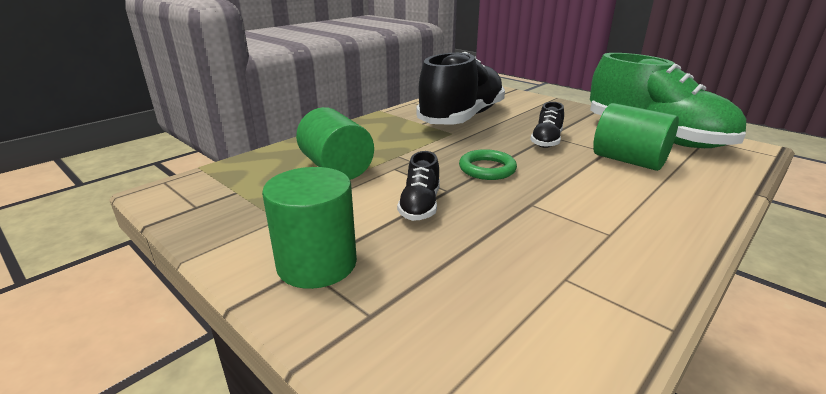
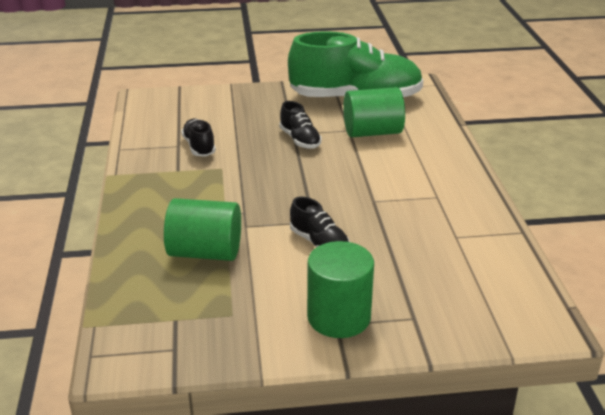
camera: 50 degrees left, 5 degrees up
black shoe [416,52,505,125] -> black shoe [181,119,216,156], size x0.44
green ring [459,149,517,180] -> none

